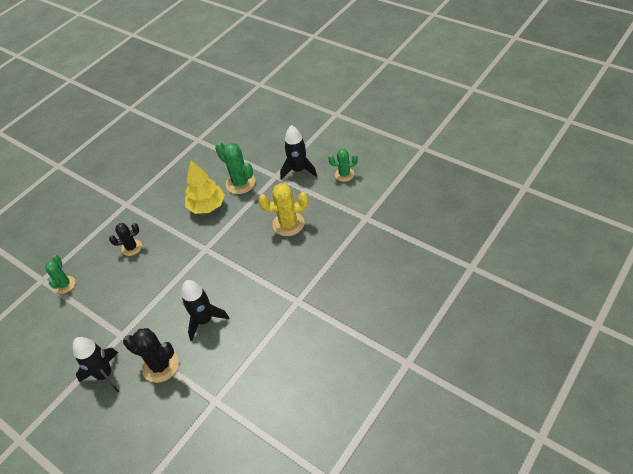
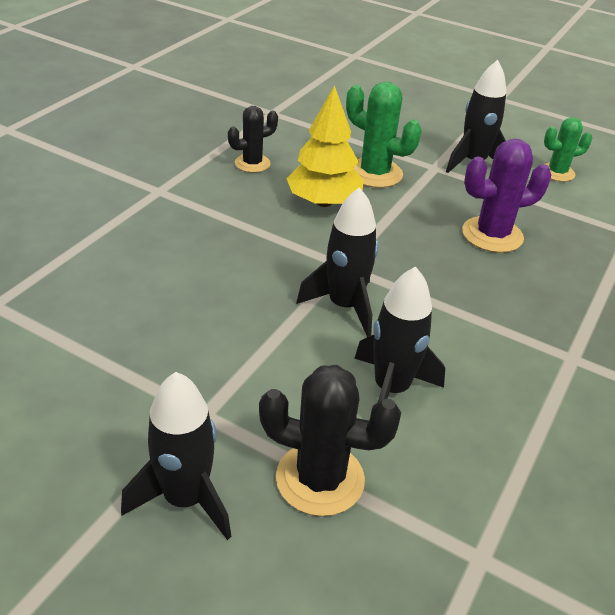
camera: 15 degrees left, 10 degrees down
green cactus [45,255,75,294] -> none
black cactus [109,223,142,256] -> black cactus moved to [228,106,278,173]
yellow cactus [258,183,309,236] -> purple cactus [462,139,551,253]
none -> black rocket [296,187,378,337]

